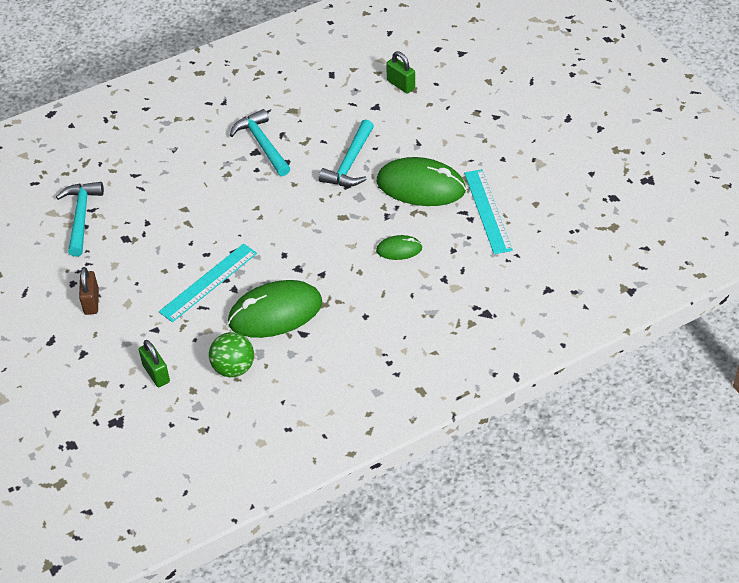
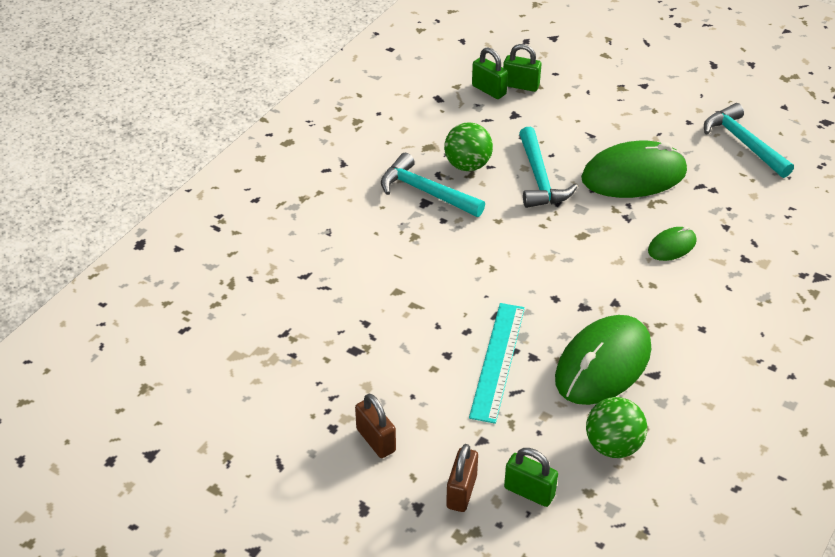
camera: 30 degrees left, 5 degrees down
turquoise hammer [56,182,104,257] -> turquoise hammer moved to [704,103,794,178]
turquoise ruler [464,169,513,254] -> none
none -> green ball [444,122,493,171]
none -> brown padlock [446,444,478,512]
none -> green padlock [472,47,508,99]

